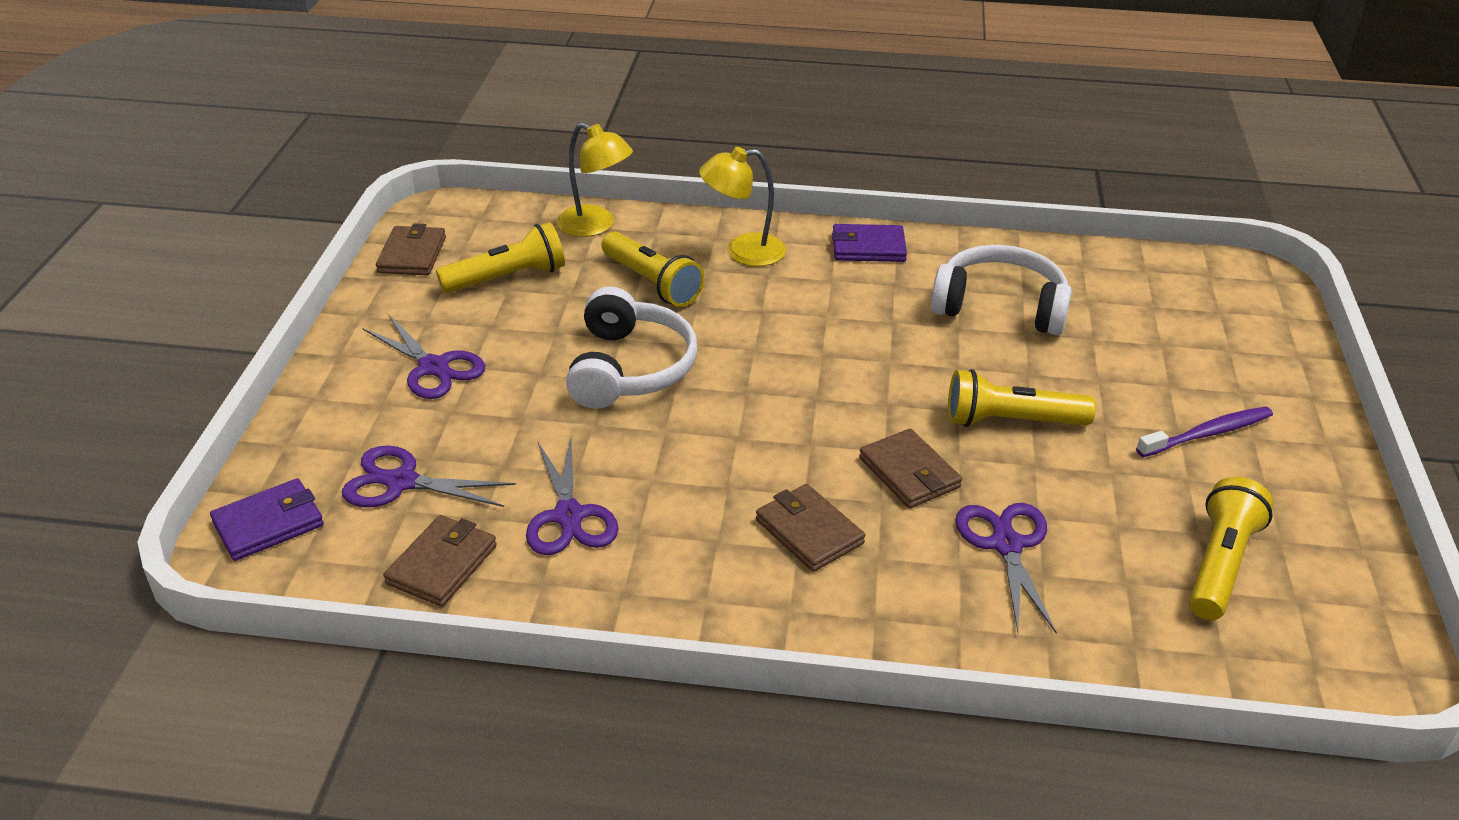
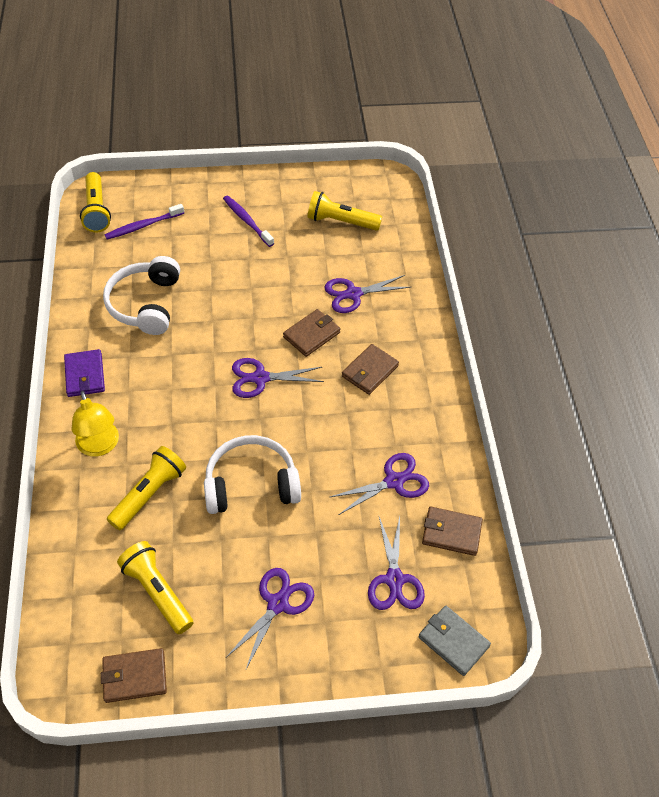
camera: 105 degrees left, 15 degrees up
purple wallet [210,478,324,561] -> grey wallet [418,605,491,676]
yellow lamp [557,122,633,237] -> none
yellow flashlight [948,369,1096,427] -> yellow flashlight moved to [80,172,111,232]
none -> purple toothbrush [105,204,184,240]
none -> purple scissors [232,358,324,398]

